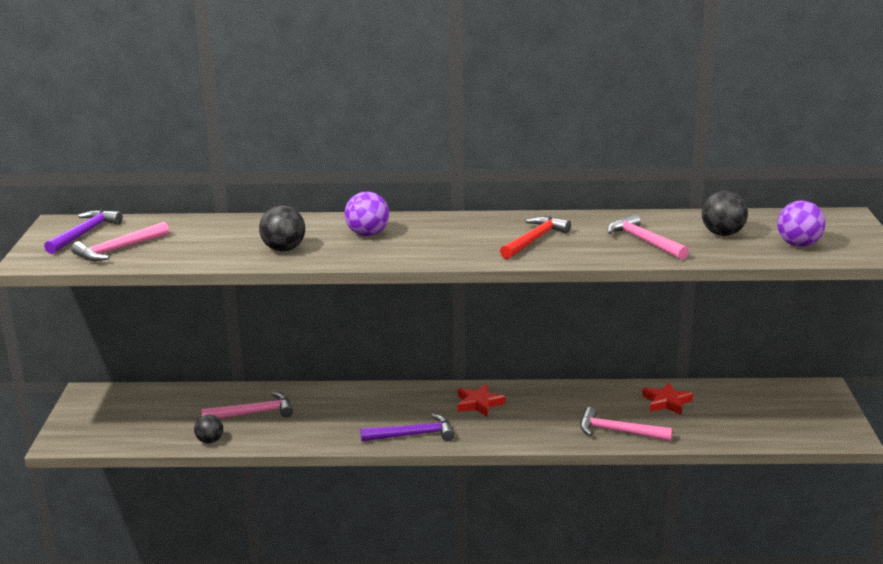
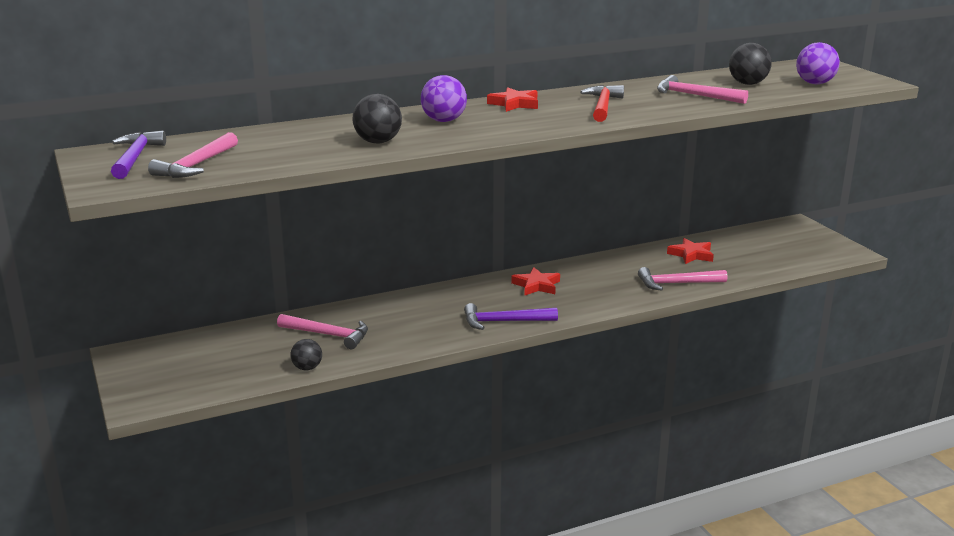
camera: 25 degrees left, 0 degrees up
pink hammer [201,392,293,419] -> pink hammer turned 60 degrees clockwise [277,314,368,349]
purple hammer [360,414,455,441] -> purple hammer turned 150 degrees counterclockwise [464,303,558,330]
none -> red star [487,87,538,112]

